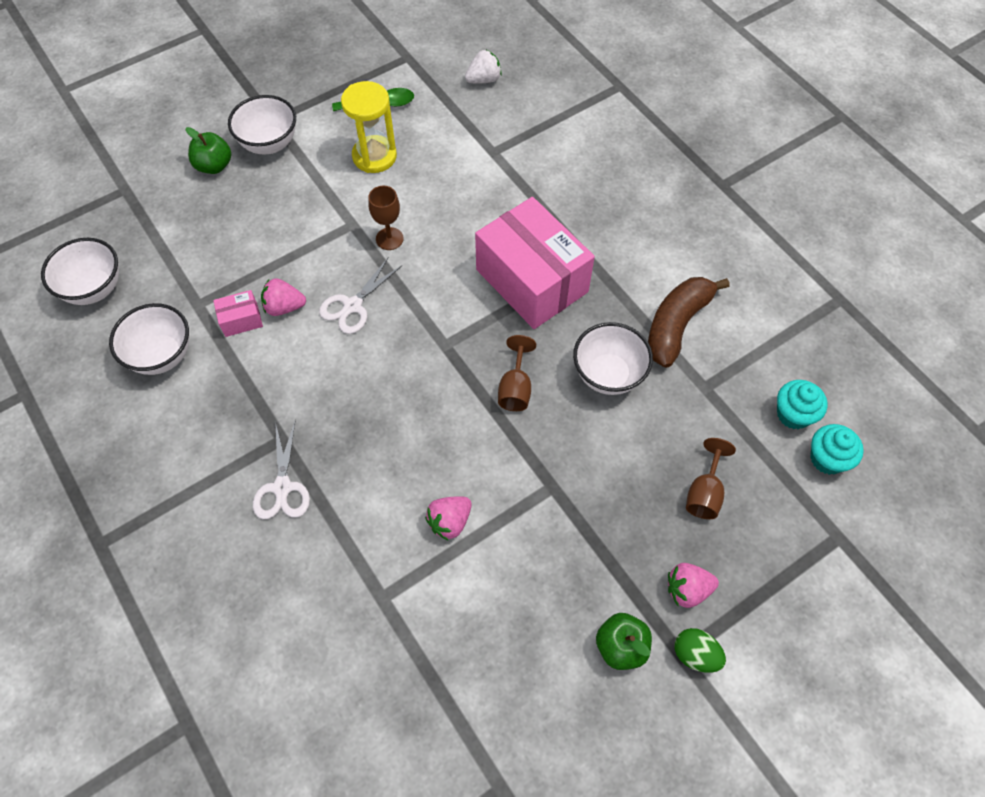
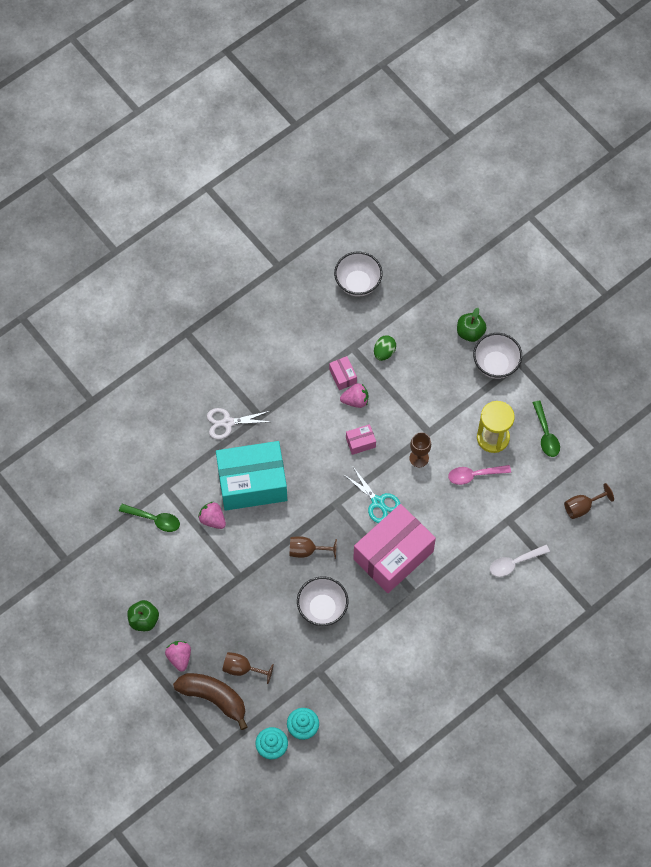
camera: 85 degrees right, 5 degrees up
white bowl [109,303,189,375] -> none
pink strawberry [261,278,306,316] -> pink strawberry turned 90 degrees clockwise [340,383,368,408]
white scissors [319,258,402,334] -> pink box [346,424,376,455]
white strawberry [465,50,502,84] -> brown goblet [564,483,614,519]
brown banana [648,277,730,368] -> brown banana moved to [173,673,247,730]
green egg [675,628,726,673] -> green egg moved to [374,335,396,361]
none -> green spoon [119,504,180,532]
none -> turquoise box [216,441,287,511]
none -> turquoise scissors [343,467,401,523]
none -> pink spoon [448,465,511,485]
none -> white spoon [490,545,550,577]

